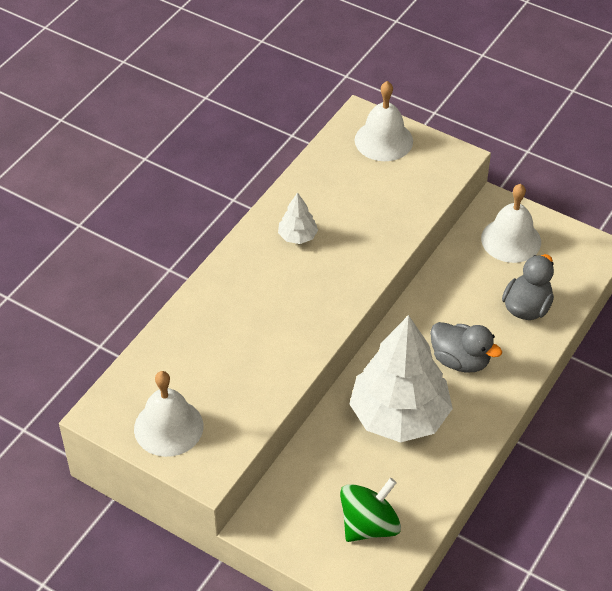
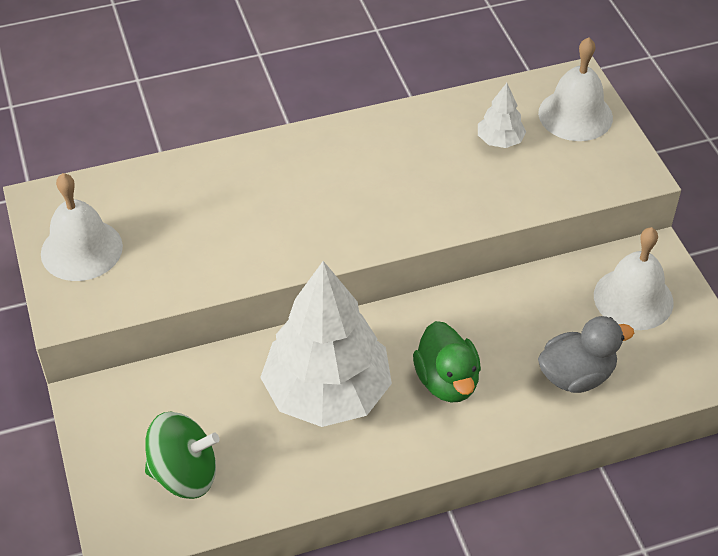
camera: 40 degrees right, 0 degrees up
white tree [278,192,318,244] -> white tree moved to [478,83,526,148]
grey duck [430,322,502,373] -> green duck [413,321,481,402]

